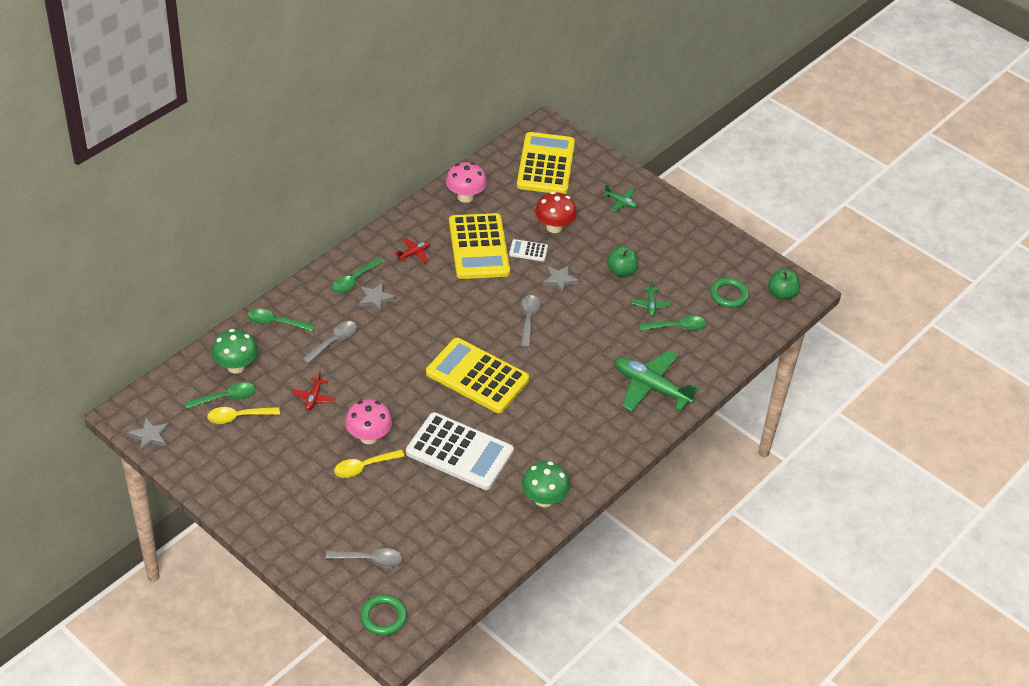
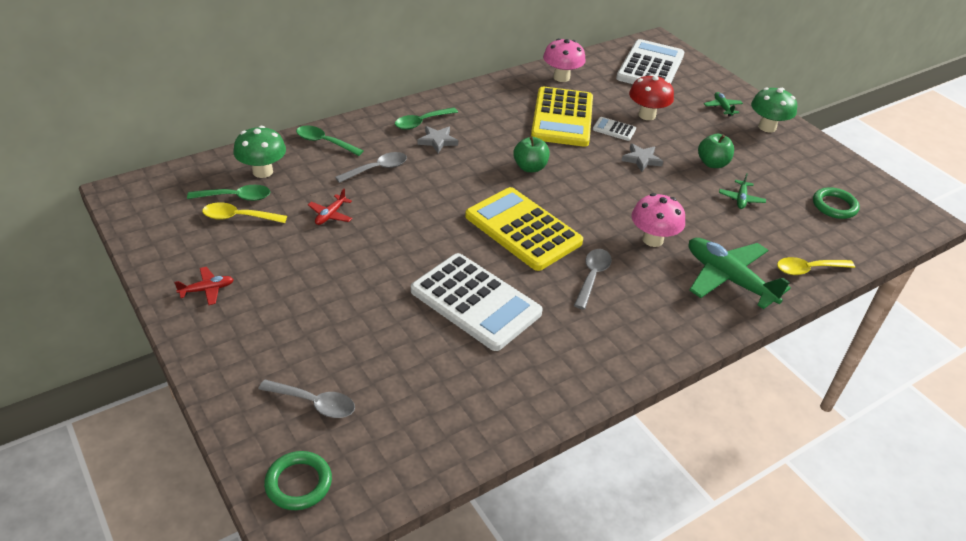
camera: 15 degrees right, 5 degrees down
grey star [128,418,169,452] -> none
yellow spoon [334,450,405,478] -> yellow spoon moved to [777,257,855,275]
pink mushroom [345,399,392,444] -> pink mushroom moved to [631,193,685,247]
red plane [394,238,430,263] -> red plane moved to [174,267,234,305]
yellow calculator [517,132,575,194] -> white calculator [616,39,684,84]
grey spoon [520,295,540,348] -> grey spoon moved to [574,249,612,309]
green mushroom [522,461,570,507] -> green mushroom moved to [751,88,797,133]
green plane [602,185,638,212] -> green plane turned 150 degrees counterclockwise [704,92,743,117]
green spoon [639,316,706,331] -> none
green apple [768,269,800,300] -> green apple moved to [513,136,550,172]

